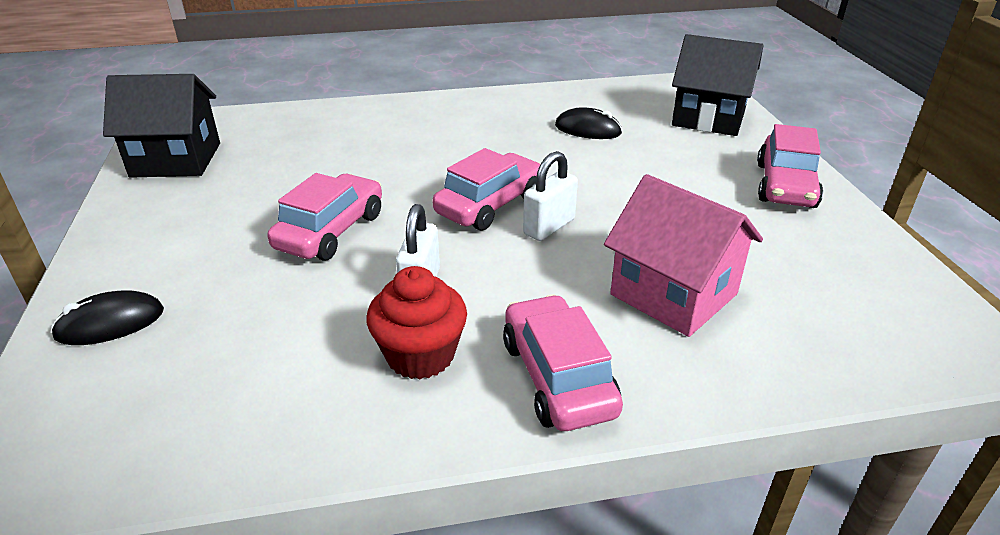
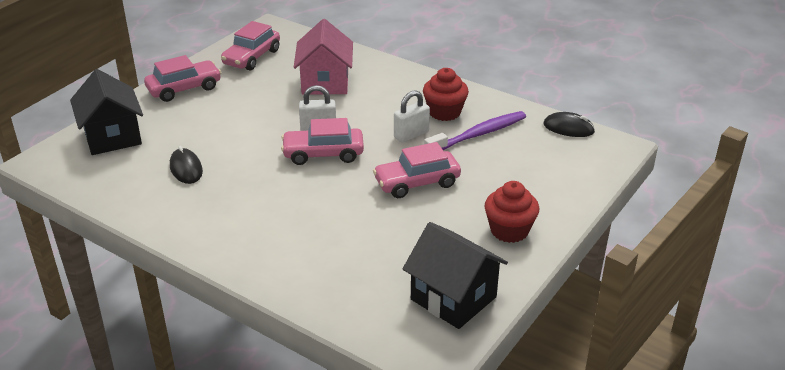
camera: 135 degrees left, 0 degrees up
black mouse [50,290,164,345] -> black mouse moved to [543,112,595,137]
pink car [503,294,623,431] -> pink car moved to [221,21,280,70]
none -> purple toothbrush [424,111,526,150]
none -> red cupcake [484,181,539,243]

